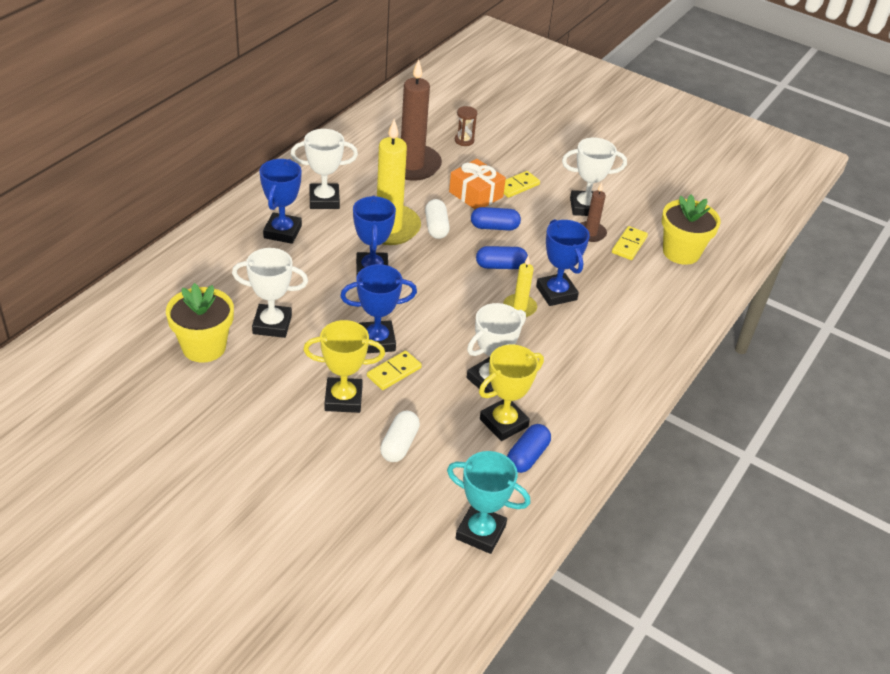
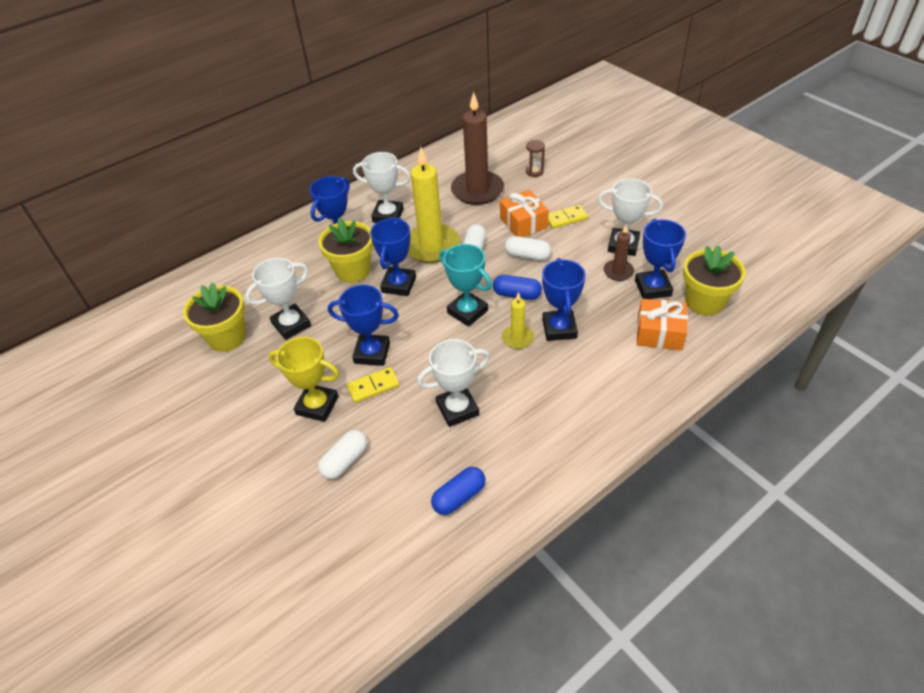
camera: 25 degrees right, 5 degrees up
white trophy [232,248,308,338] -> white trophy turned 60 degrees counterclockwise [245,258,311,340]
turquoise trophy [447,451,531,554] -> turquoise trophy moved to [439,244,492,327]
blue capsule [471,207,521,231] -> white capsule [505,236,551,261]
yellow trophy [479,345,544,441] -> none
yellow domino [612,226,648,260] -> blue trophy [635,219,686,299]
none -> yellow flower pot [319,217,373,283]
none -> orange gift [637,299,688,350]

